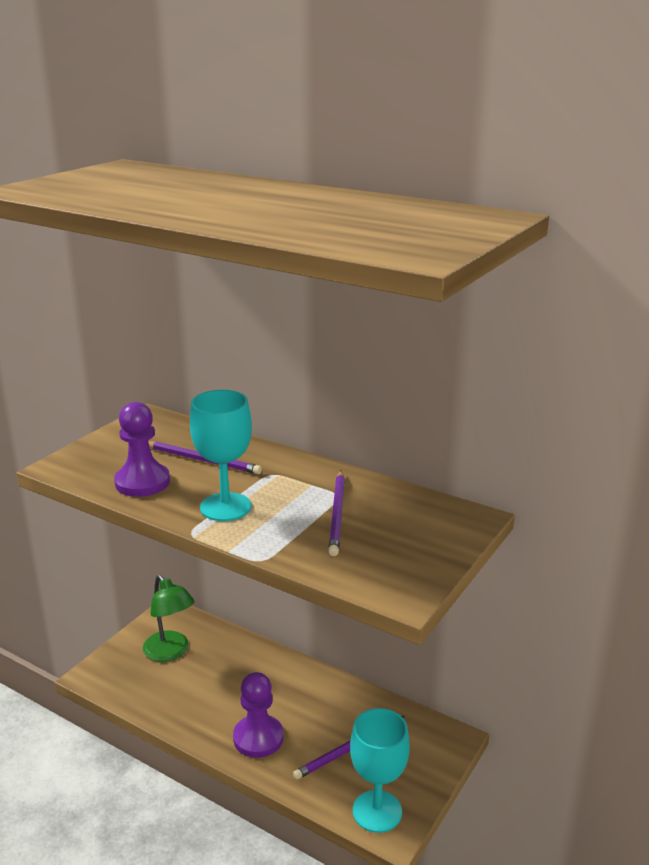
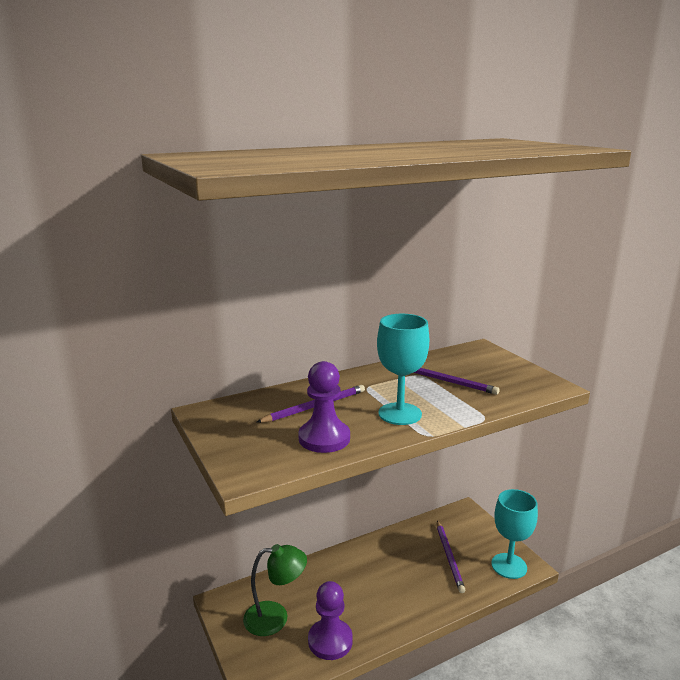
camera: 60 degrees left, 5 degrees down
purple pawn [233,672,283,758] -> purple pawn moved to [308,581,353,660]

